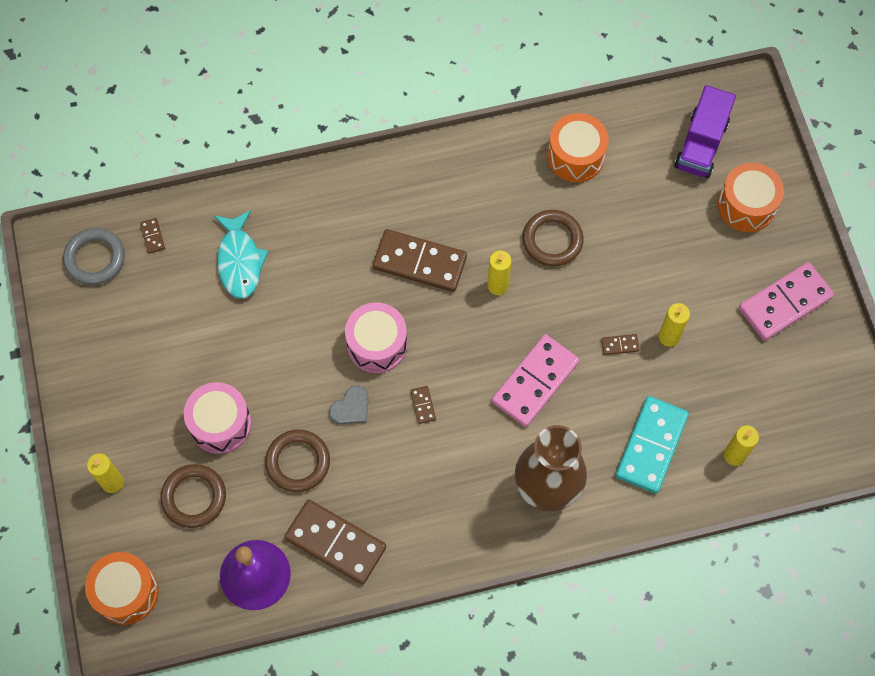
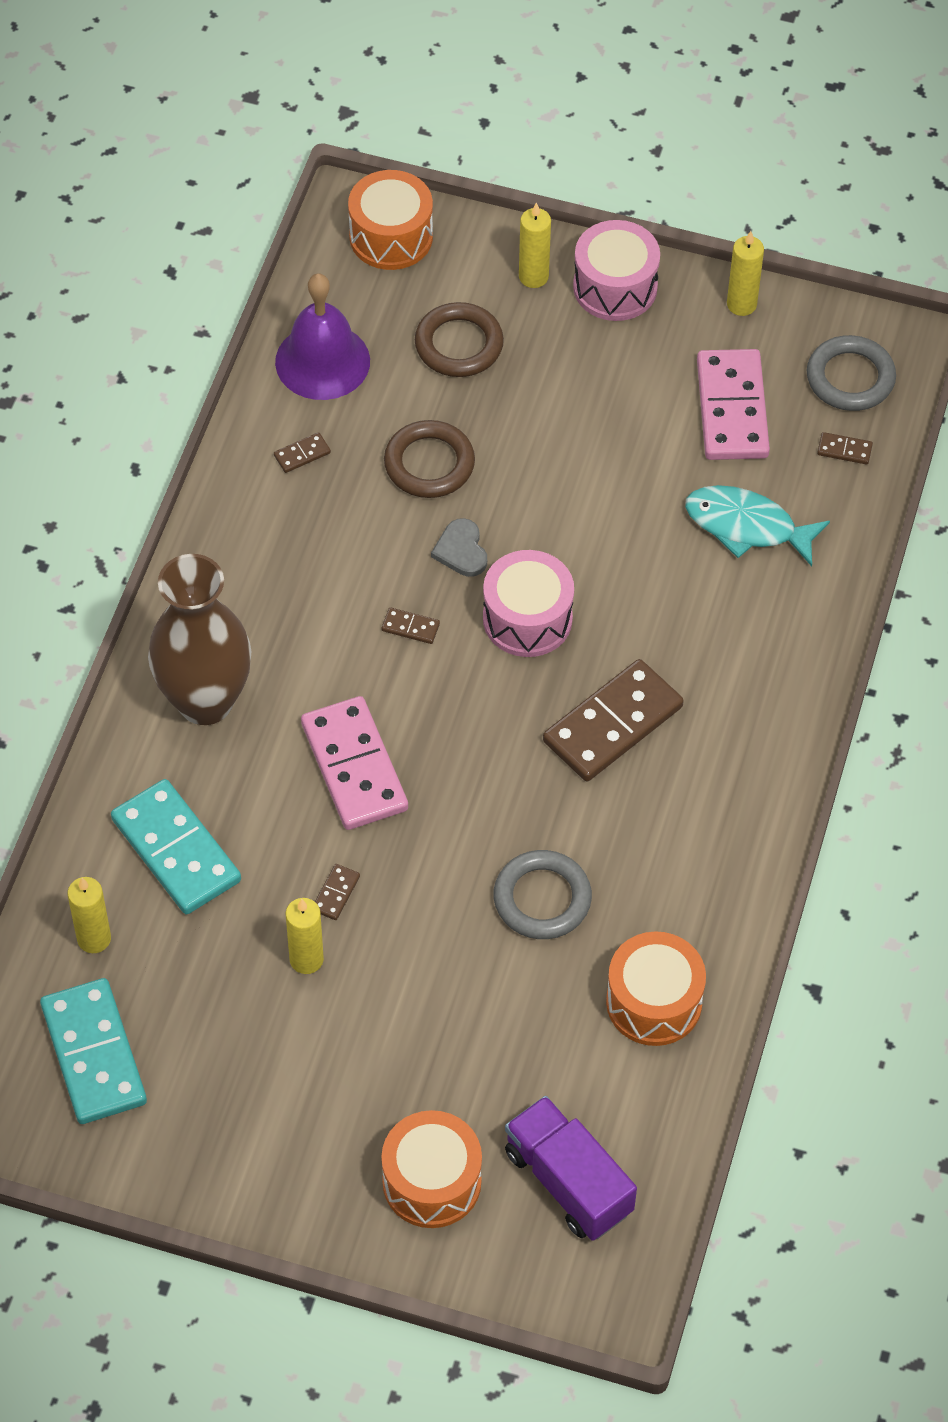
camera: 120 degrees right, 10 degrees down
pink drum [184,382,251,454] -> pink drum moved to [573,220,660,321]
brown domino [284,500,386,585] -> brown domino [274,432,331,473], size x0.41
yellow candle [487,251,512,295] -> yellow candle moved to [727,231,764,316]
brown ring [522,210,584,267] -> grey ring [494,850,592,939]
pink domino [739,262,834,341] -> pink domino moved to [697,349,770,460]
none -> turquoise domino [40,978,147,1124]

